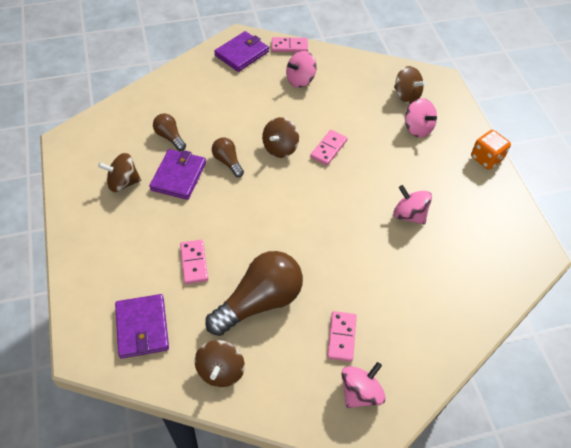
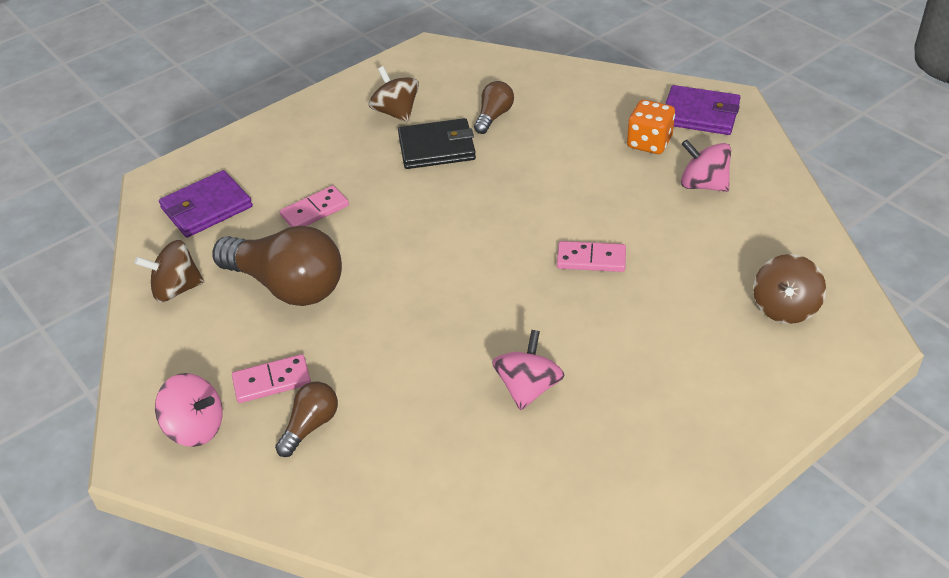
camera: 70 degrees right, 10 degrees down
purple wallet [149,149,206,200] -> black wallet [398,118,476,169]
brown light bulb [212,138,244,177] -> brown light bulb moved to [275,382,338,457]
brown spinning top [262,117,299,158] -> none
pink domino [272,37,308,52] -> none
pink spinning top [405,98,437,138] -> none
orange dice [471,130,511,170] -> orange dice moved to [627,100,675,154]

